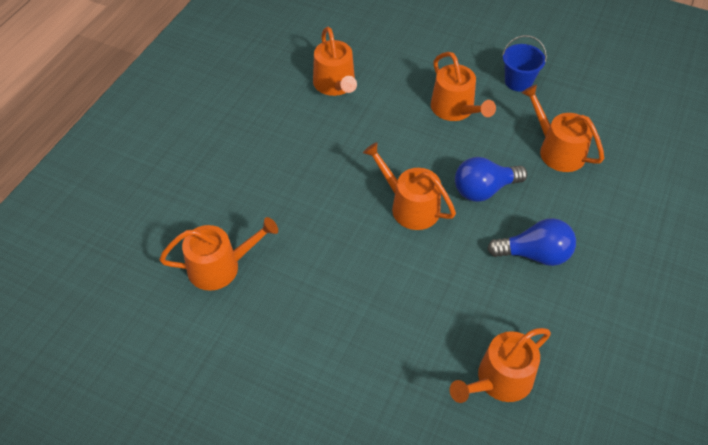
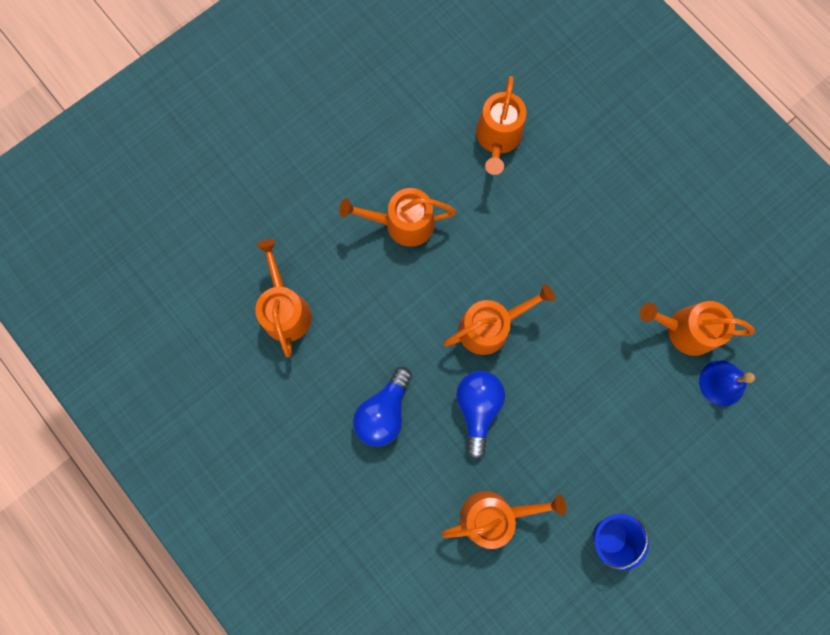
camera: 115 degrees right, 25 degrees up
orange watering can [431,52,496,121] -> orange watering can moved to [339,188,456,247]
none -> blue bell [699,360,755,406]

